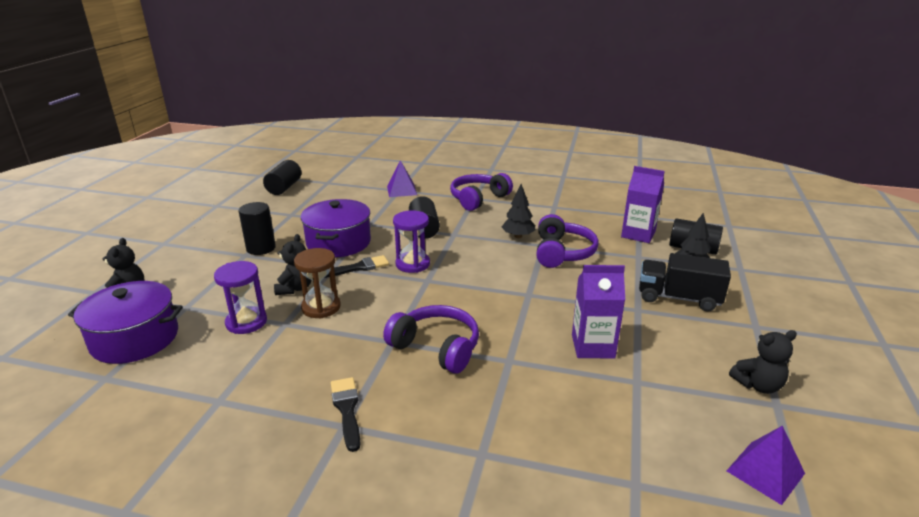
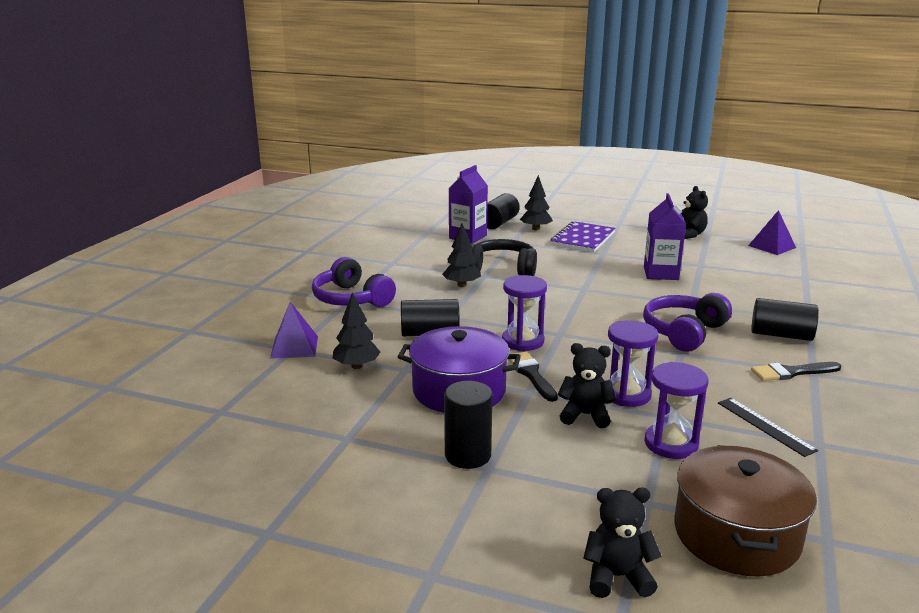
camera: 85 degrees left, 5 degrees down
purple pot [68,281,183,364] -> brown pot [674,445,817,577]
black cylinder [263,160,301,195] -> black cylinder moved to [751,298,819,341]
brown hourglass [294,248,341,318] -> purple hourglass [608,320,659,407]
purple headphones [536,214,599,268] -> black headphones [470,239,537,276]
black truck [639,253,731,311] -> purple notebook [550,221,615,252]
none -> black tree [333,292,381,369]
none -> black ruler [718,398,818,457]

